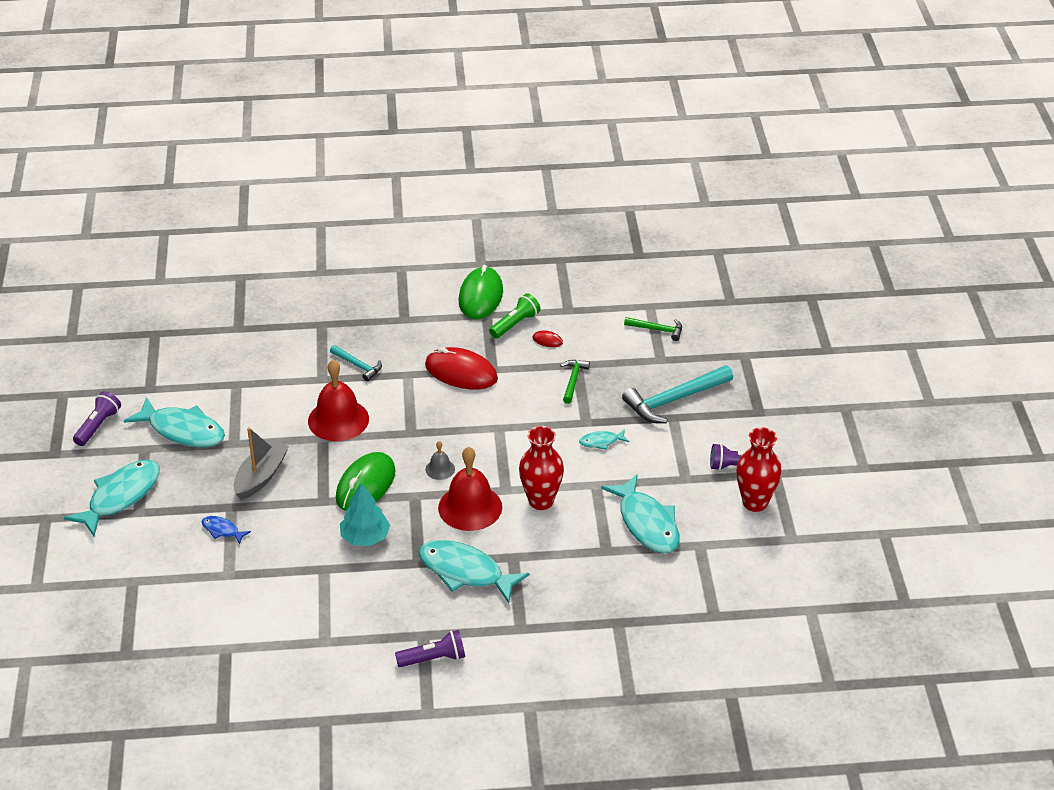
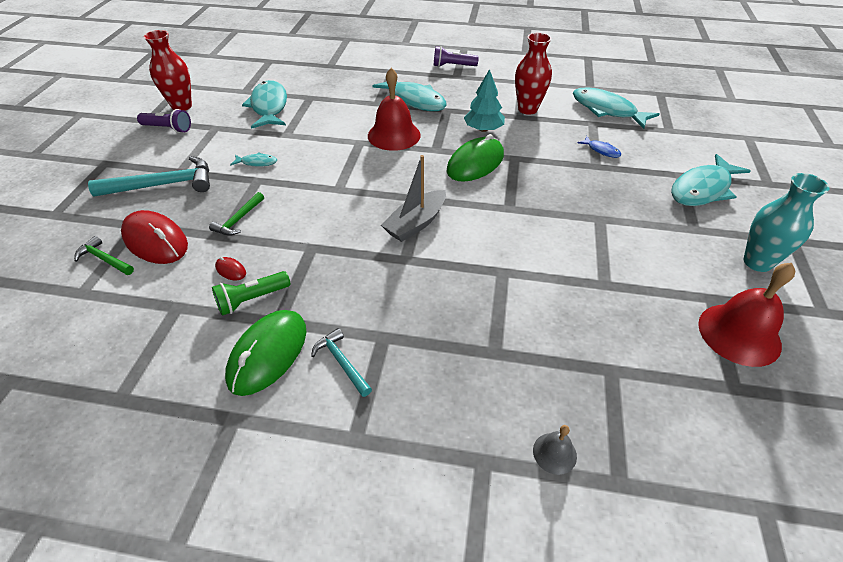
camera: 165 degrees left, 5 degrees up
purple flashlight [73,391,121,446] -> turquoise vase [743,173,829,272]
turquoise fish [124,397,225,447] -> turquoise fish moved to [573,88,659,129]
grey boat [233,427,289,500] -> grey boat moved to [381,155,446,242]
red bell [308,360,369,441] -> red bell moved to [698,263,795,367]
turquoise hammer [330,345,382,381] -> turquoise hammer moved to [311,328,372,397]
red mouse [425,347,498,390] -> red mouse moved to [121,210,188,264]
grey bell [425,441,455,480] -> grey bell moved to [533,425,577,475]
red vase [519,426,564,510] -> red vase moved to [515,33,552,115]

